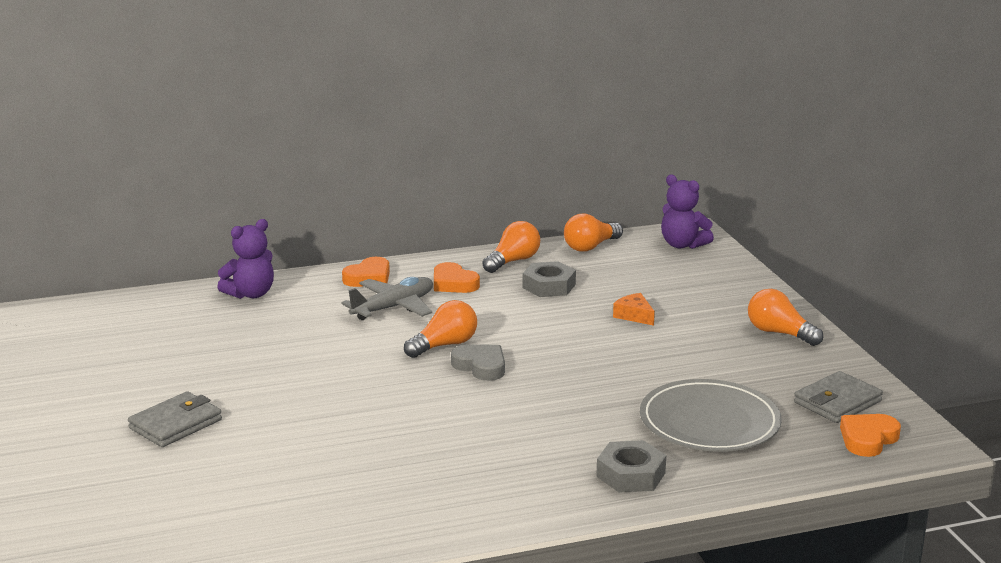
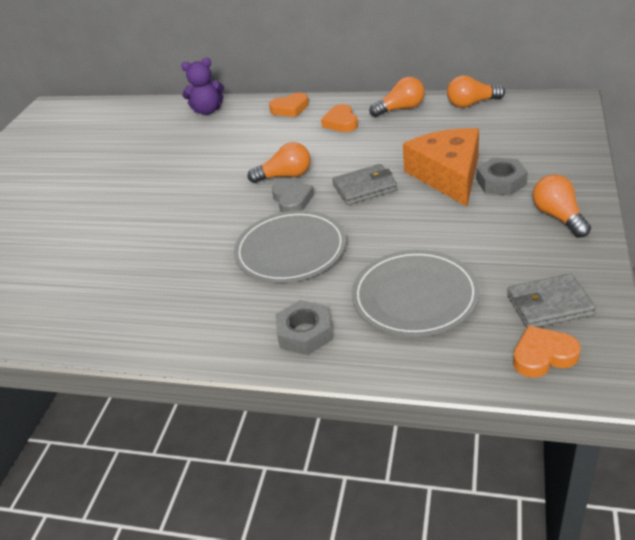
camera: 35 degrees right, 15 degrees up
grey wallet [128,391,222,447] -> grey wallet moved to [332,164,397,205]
grey plane [341,277,433,320] -> none
grey nut [522,261,576,297] -> grey nut moved to [476,157,528,196]
orange cheese [613,293,655,326] -> orange cheese [403,128,479,207], size x2.43
purple teddy bear [661,174,714,249] -> none
none -> grey plate [234,210,346,283]

